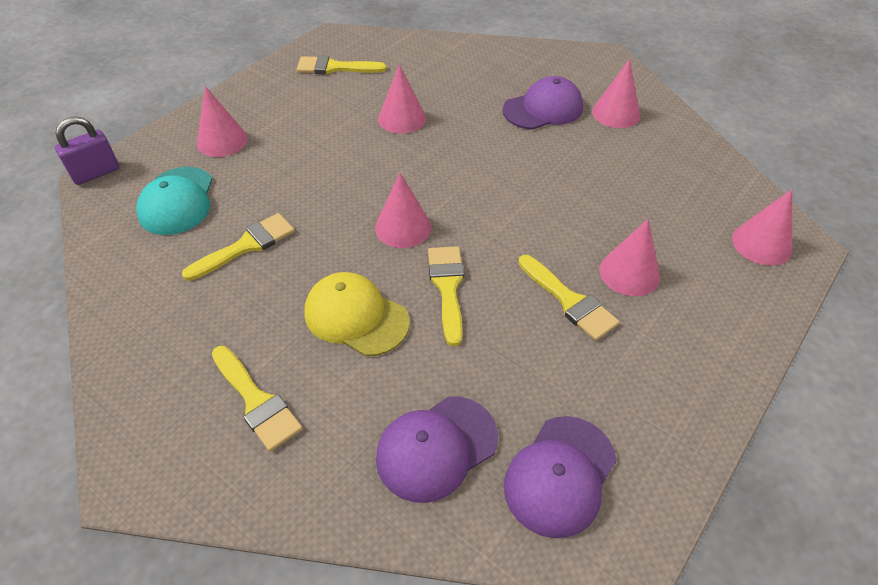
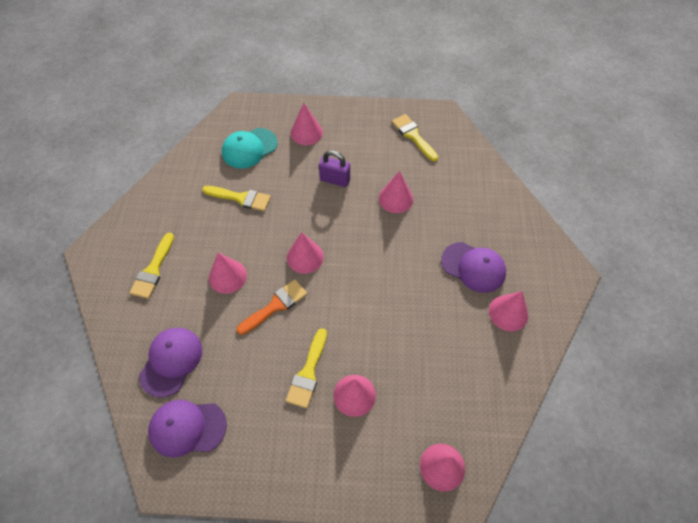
camera: 55 degrees right, 10 degrees up
purple padlock [55,117,119,185] -> purple padlock moved to [319,150,350,187]
yellow cap [304,272,410,356] -> pink cone [209,253,247,294]
purple cap [376,396,498,503] -> purple cap turned 90 degrees clockwise [139,328,202,398]
yellow brush [428,246,464,346] -> orange brush [237,279,307,335]

